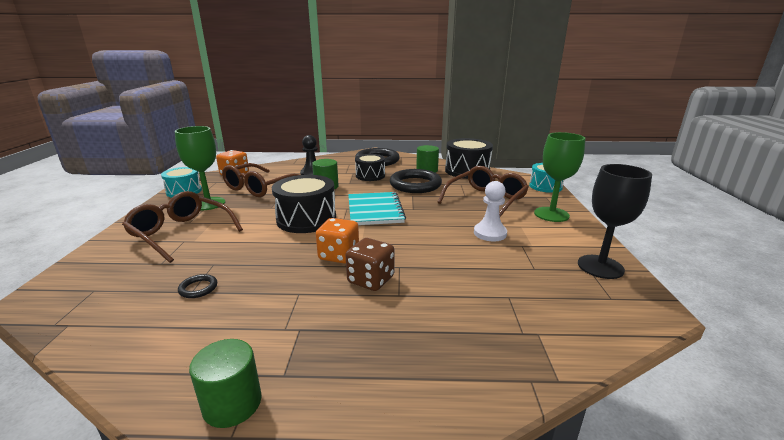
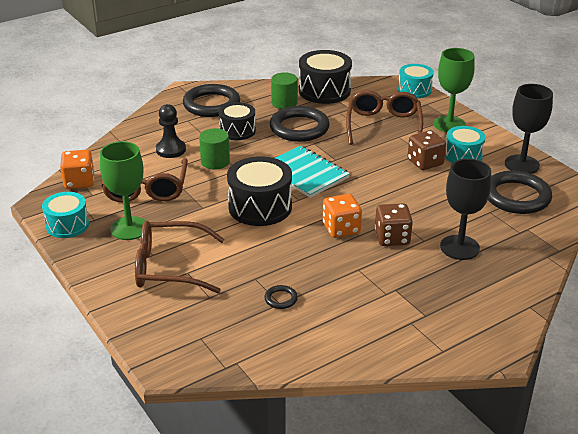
camera: 35 degrees left, 10 degrees up
green cylinder [189,339,262,428] -> none
white pawn [474,181,507,241] -> brown dice [407,130,446,170]
none -> black goblet [440,159,491,260]
none -> turquoise drum [445,126,486,163]
none -> black ring [488,171,552,214]

